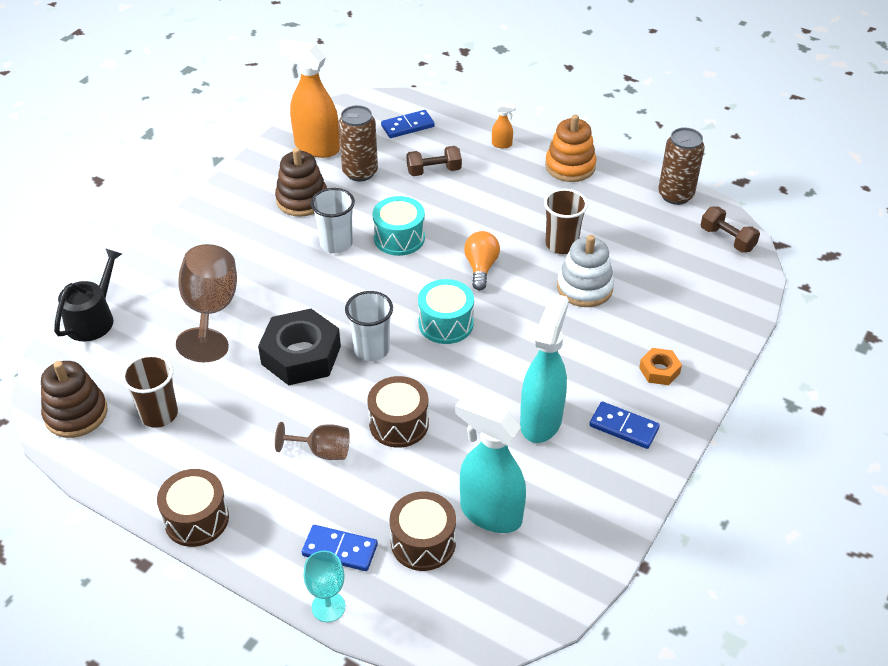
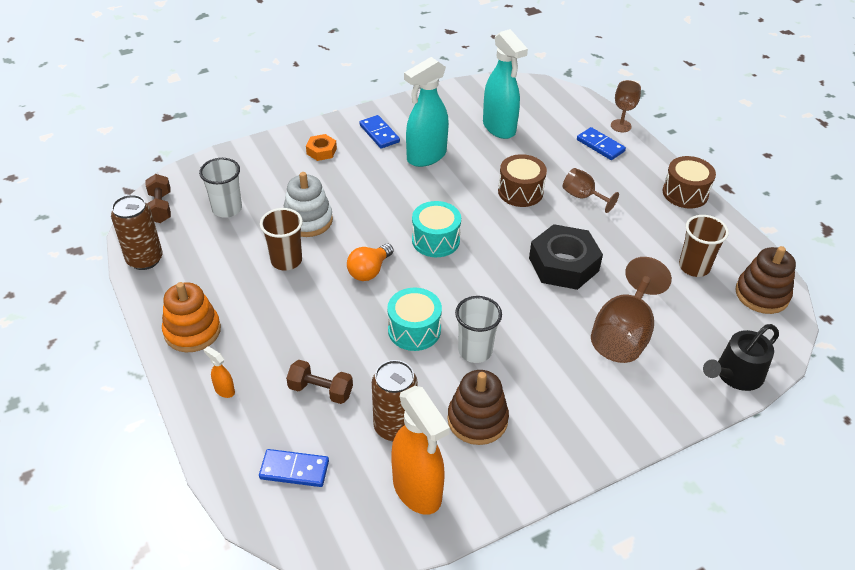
camera: 150 degrees left, 0 degrees up
turquoise goblet [303,551,345,622] -> brown goblet [611,80,641,132]
white cup [345,291,393,361] -> white cup moved to [199,158,242,218]
brown drum [390,491,456,571] -> none

